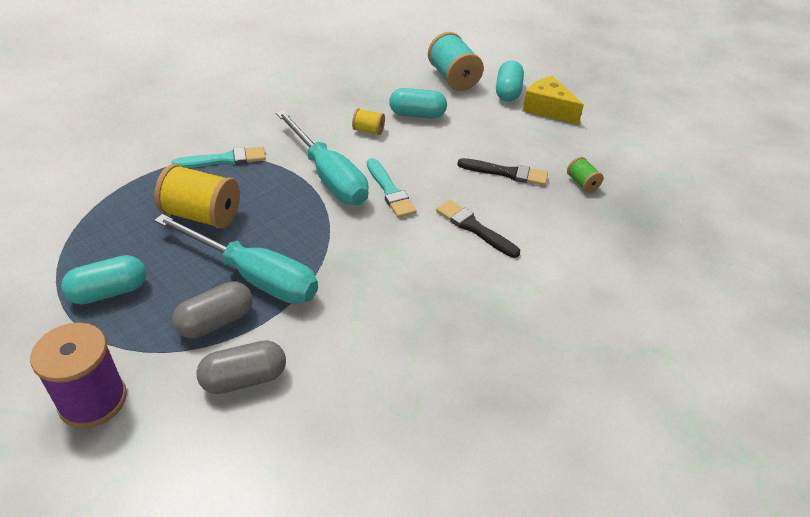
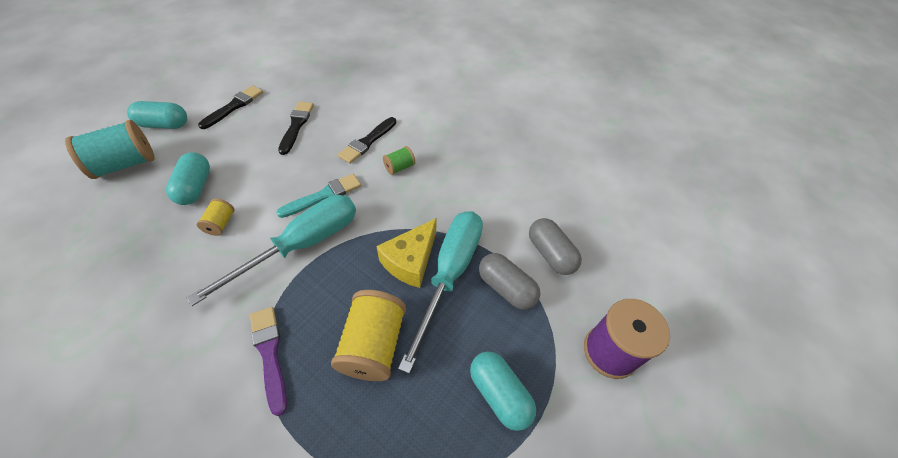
camera: 100 degrees left, 10 degrees up
turquoise brush [171,147,266,168] -> purple brush [250,307,287,416]
yellow cheese [522,76,584,125] -> yellow cheese moved to [377,218,437,288]
green spool [567,157,604,192] -> green spool moved to [383,146,415,175]
none -> black brush [198,85,263,129]

